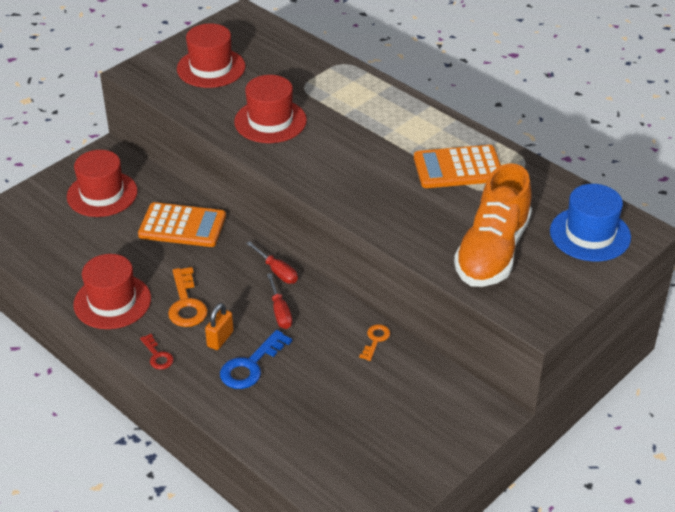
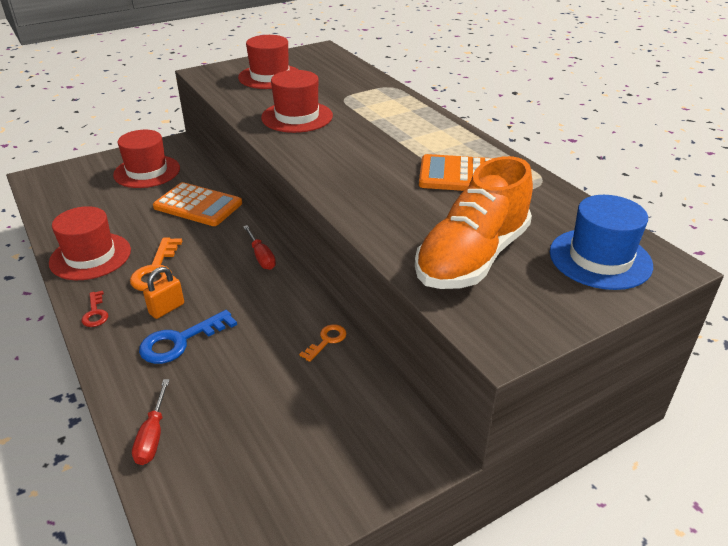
camera: 15 degrees right, 5 degrees down
red screwdriver [267,273,292,329] -> red screwdriver moved to [132,379,170,465]

